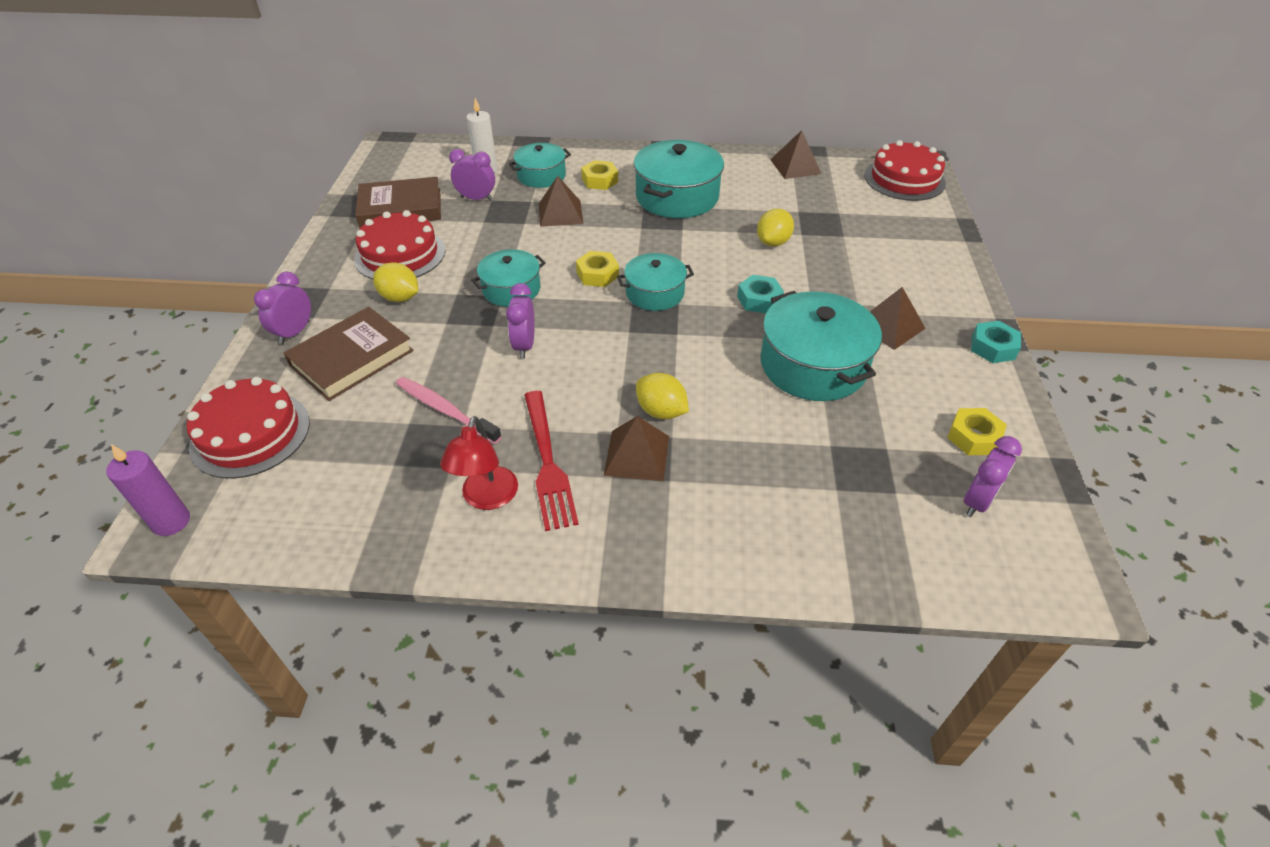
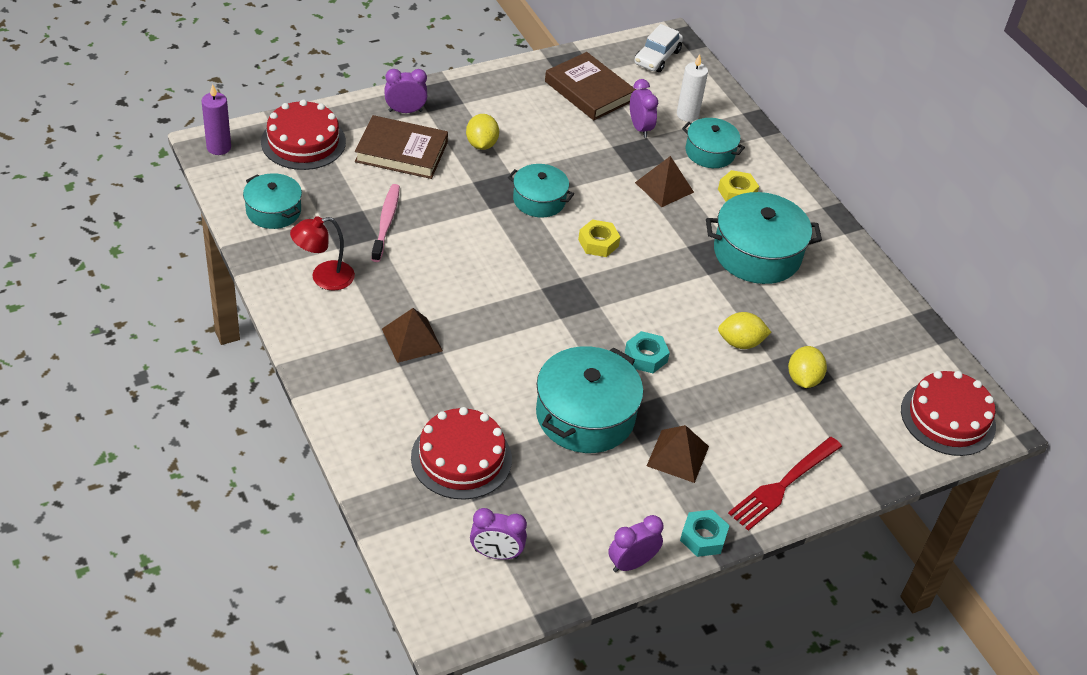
camera: 55 degrees right, 0 degrees up
red cake [354,210,446,280] -> red cake moved to [411,407,512,500]
purple clock [506,283,535,359] -> purple clock moved to [608,515,663,572]
red fork [524,391,579,531] -> red fork moved to [728,437,842,531]
turquoise pot [617,253,694,311] -> turquoise pot moved to [243,173,302,229]
yellow lemon [636,373,689,419] -> yellow lemon moved to [788,346,827,388]
brown pyramid [770,130,821,179] -> none
yellow nut [947,408,1007,455] -> none
none -> white car [634,24,683,72]

